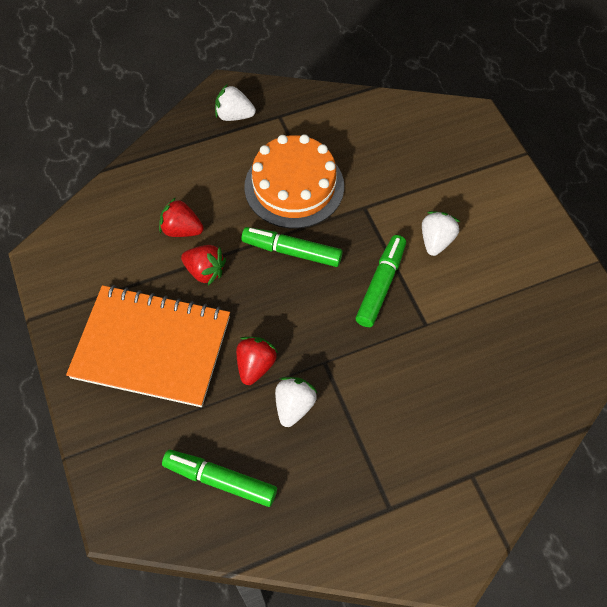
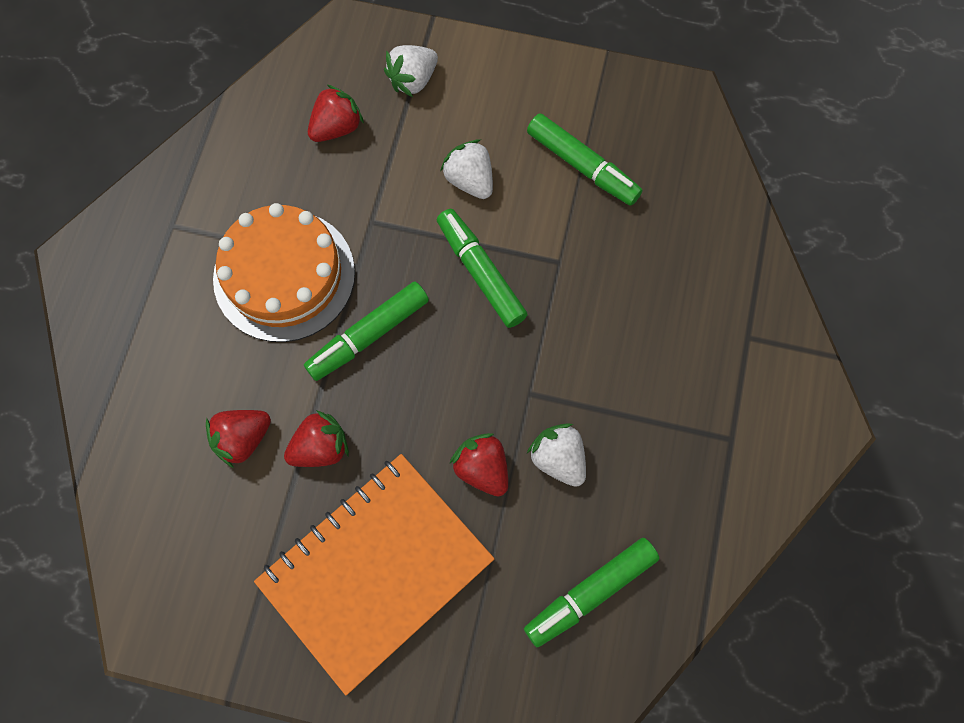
camera: 55 degrees left, 10 degrees up
white strawberry [215,84,256,121] -> white strawberry moved to [384,45,438,97]
none -> red strawberry [308,84,364,142]
none -> green marker [527,113,643,206]

